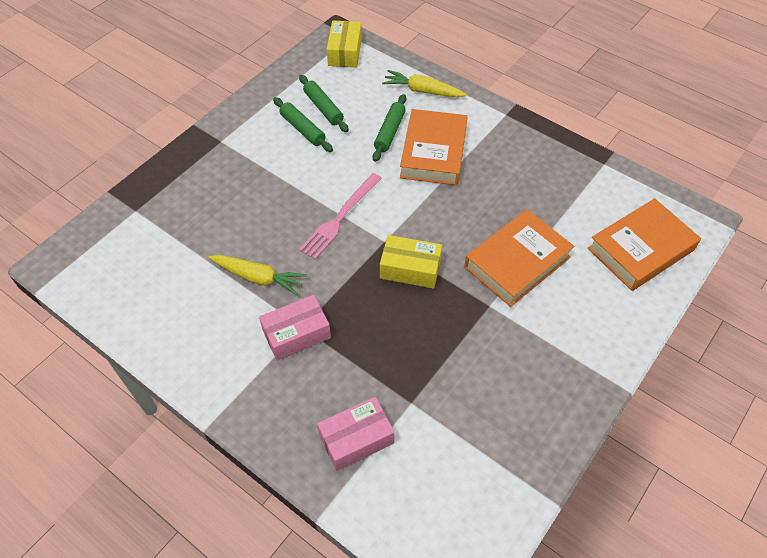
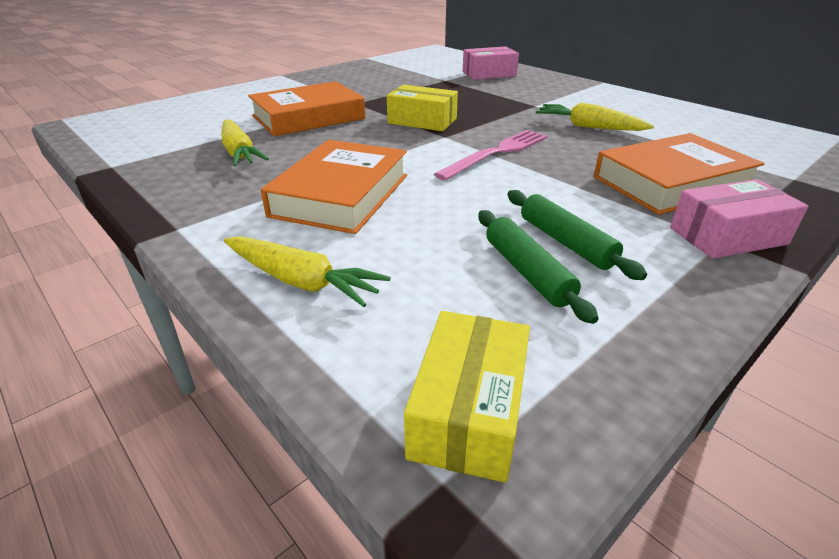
camera: 170 degrees left, 20 degrees down
pink box [259,295,331,361] -> pink box moved to [670,179,808,259]
green rolling pin [372,94,406,162] -> none
orange book [588,198,701,291] -> orange book moved to [594,133,765,215]
none -> yellow carrot [222,119,269,166]

